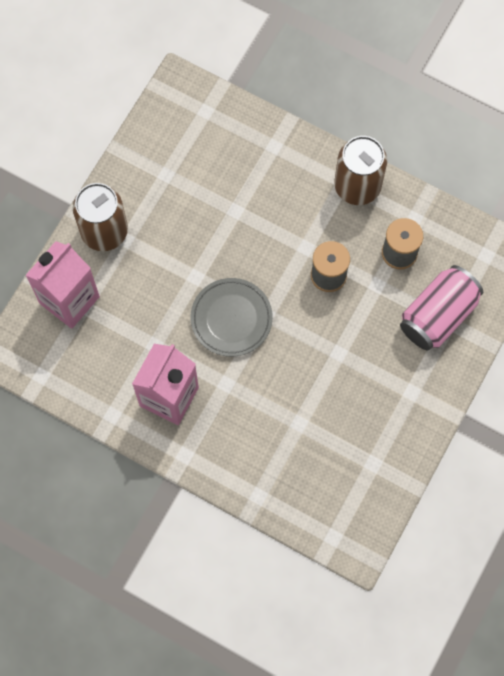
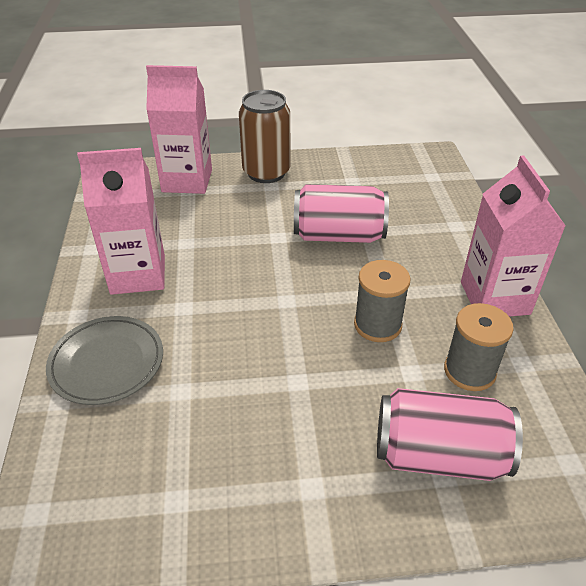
camera: 55 degrees right, 30 degrees down
grey plate [191,278,273,357] -> grey plate moved to [46,316,163,405]
brown can [334,136,387,205] -> pink carton [461,156,566,317]
none -> pink can [294,184,389,243]

